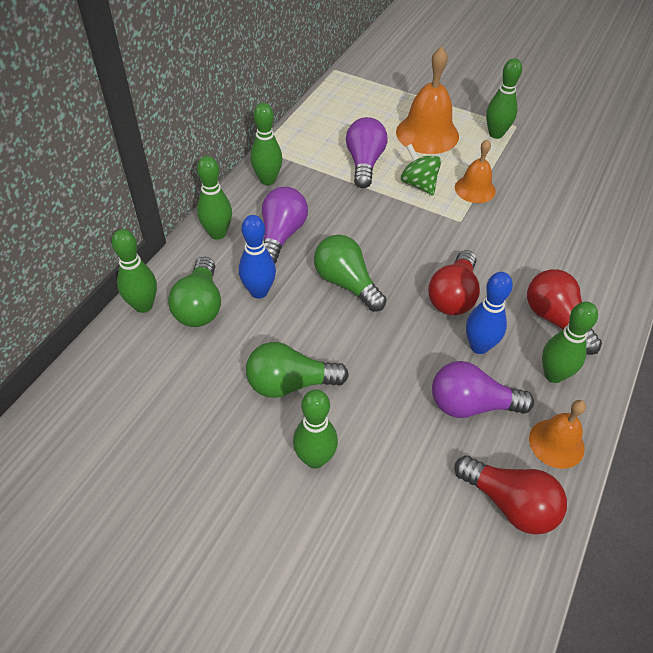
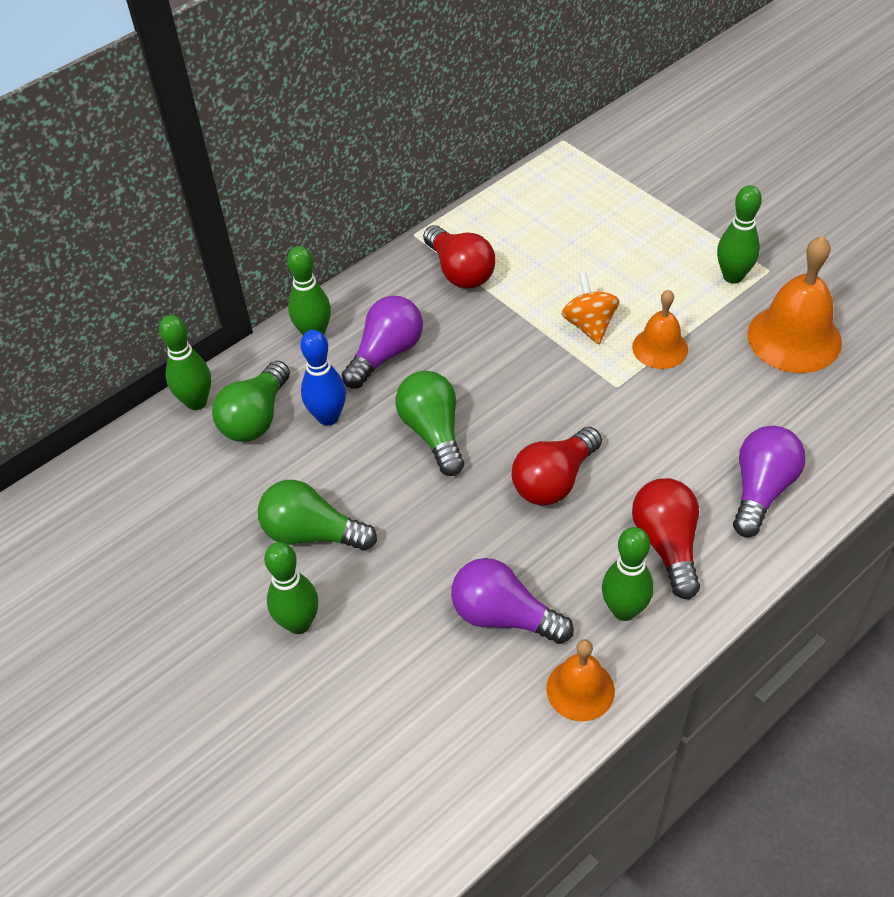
camera: 25 degrees right, 0 degrees up
green bowling pin [250,103,283,185] -> none
purple light bulb [346,117,387,188] -> purple light bulb moved to [733,426,806,537]
orange bell [396,47,459,154] -> orange bell moved to [747,236,842,373]
green spinning top [401,144,441,195] -> orange spinning top [562,272,619,344]
red light bulb [454,455,567,535] -> red light bulb moved to [423,225,495,289]
blue bowling pin [466,272,513,354] -> none

